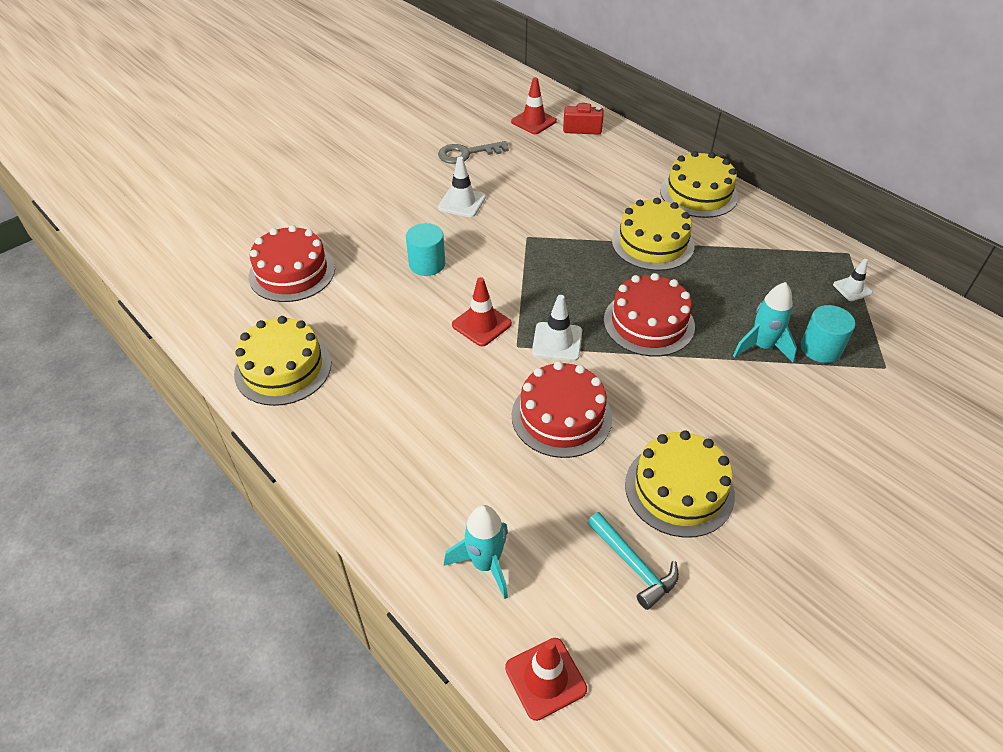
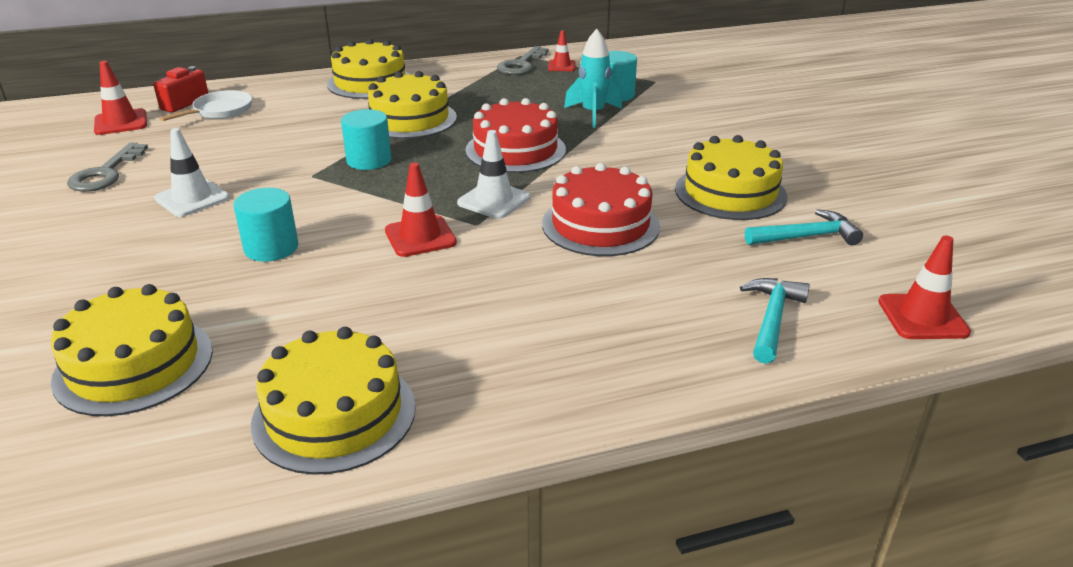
camera: 65 degrees left, 15 degrees down
red cake [249,225,335,302] -> yellow cake [50,284,213,416]
turquoise rocket [444,505,508,599] -> turquoise hammer [740,278,810,364]
white traffic cone [833,259,873,301] -> red traffic cone [548,30,575,71]
none -> white pan [160,90,252,121]
none -> turquoise cylinder [341,109,391,170]
none -> grey key [497,46,549,75]

